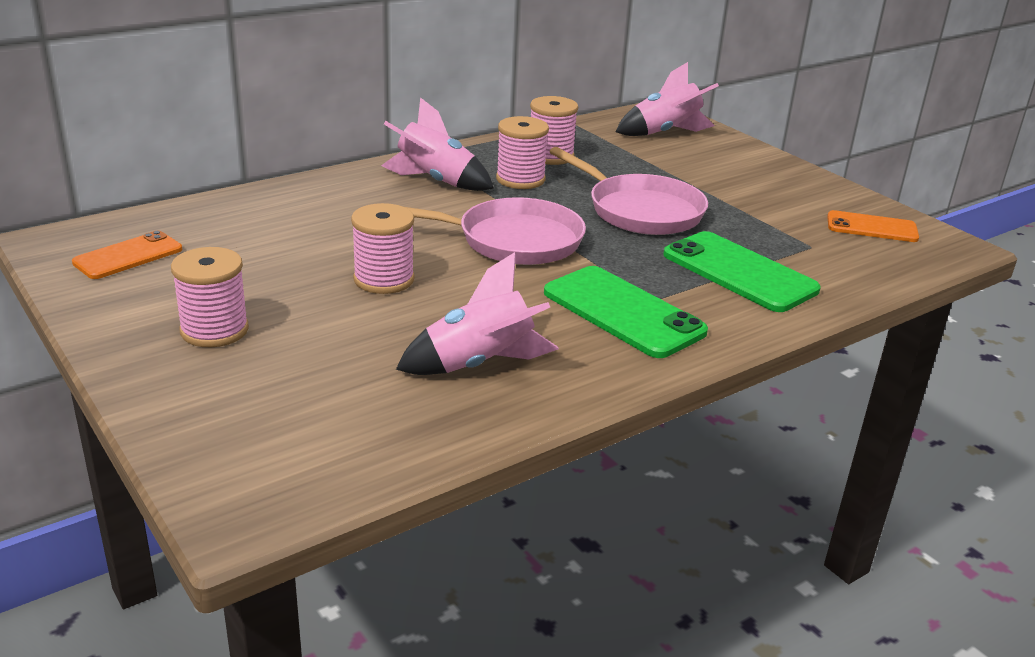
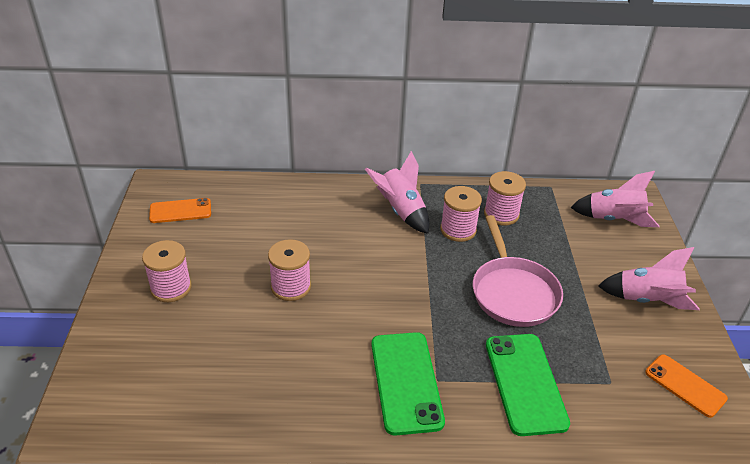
camera: 35 degrees right, 10 degrees up
pink rocket [396,252,559,375] -> pink rocket moved to [598,247,699,310]
pink pan [405,197,586,265] -> none

